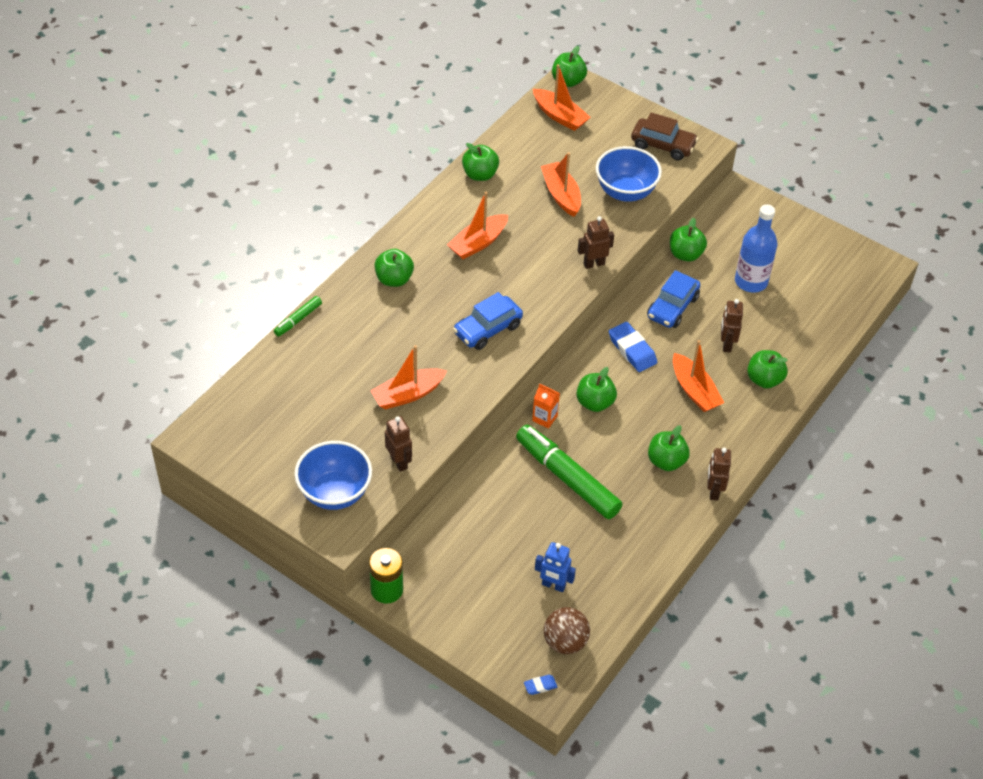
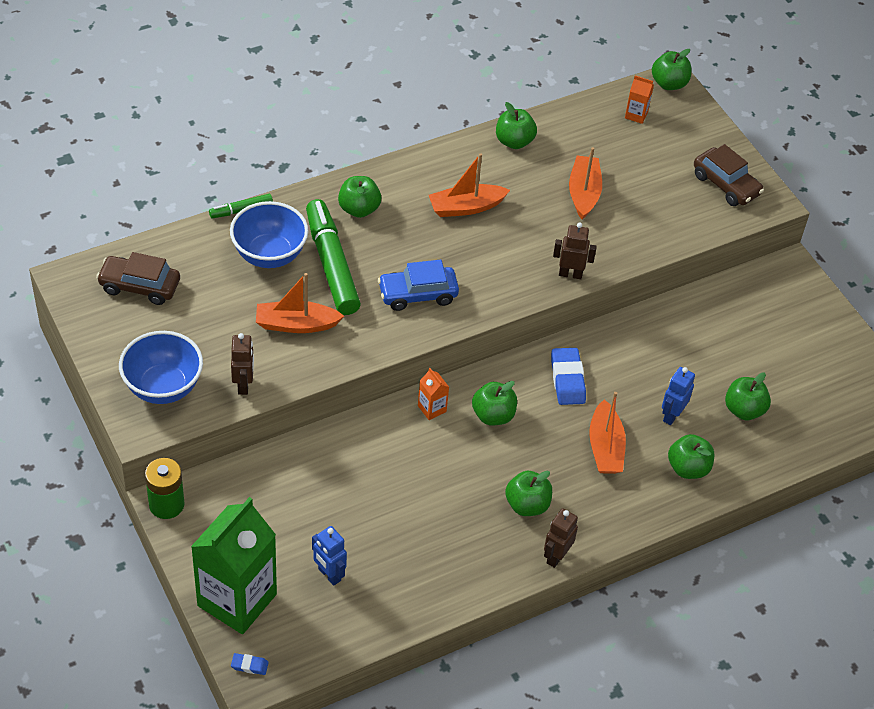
camera: 25 degrees right, 0 degrees up
green marker [516,424,622,519] -> green marker moved to [306,199,361,315]
orange boat [533,64,590,131] -> orange carton [625,75,654,124]
brown ball [544,607,590,654] -> none
blue bowl [596,146,662,202] -> blue bowl moved to [230,201,309,268]
blue car [647,270,700,328] -> none
green apple [670,218,707,262] -> green apple moved to [725,372,771,420]
brown robot [721,299,743,352] -> blue robot [662,367,695,425]
blue bottle [735,204,778,293] -> none
none -> brown car [96,252,180,305]
none -> green carton [191,497,277,634]

